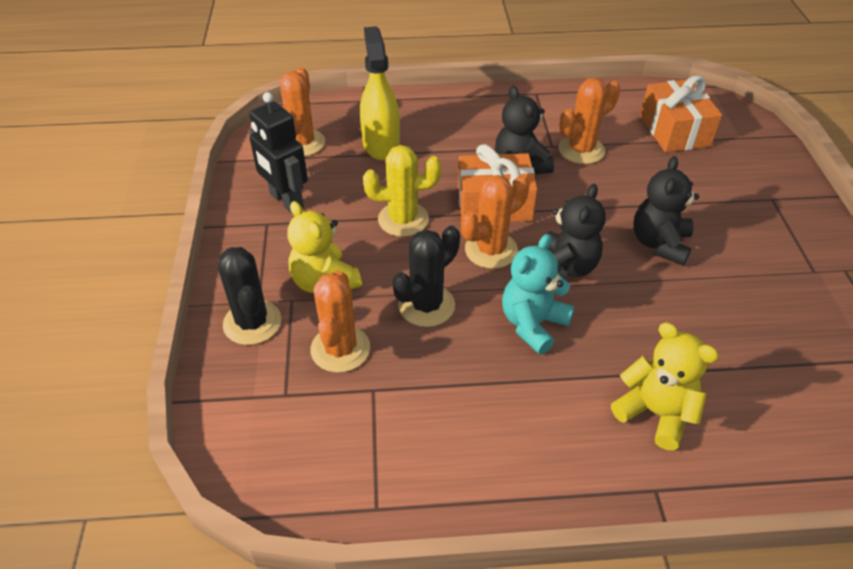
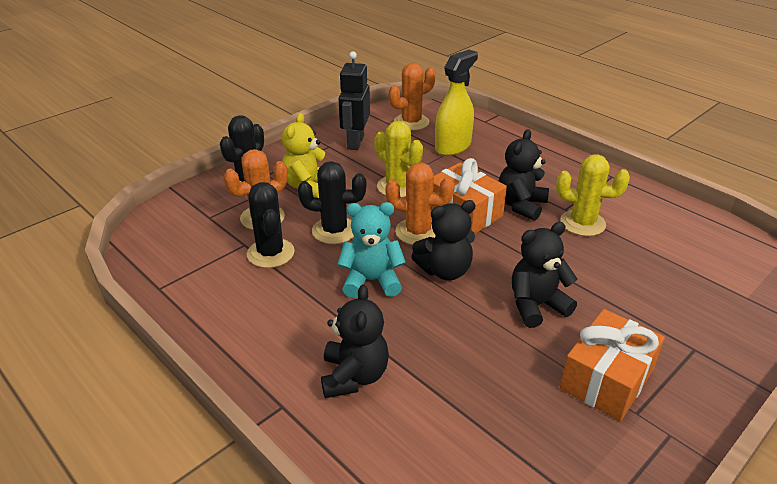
camera: 50 degrees right, 10 degrees down
orange cactus [558,78,620,164] -> yellow cactus [556,154,630,236]
yellow teddy bear [611,322,719,450] -> black teddy bear [321,285,389,398]
orange gift [640,76,722,152] -> orange gift moved to [560,309,665,421]
none -> black cactus [247,182,295,268]

